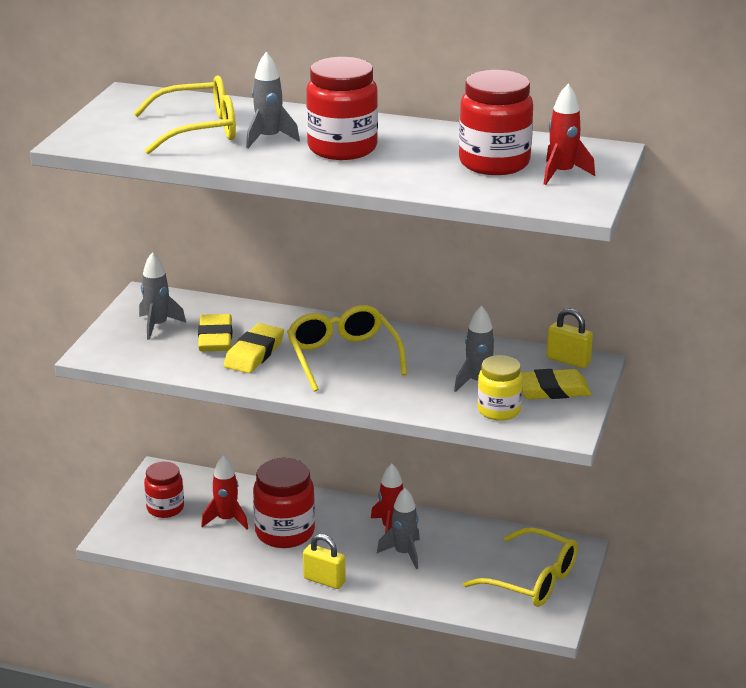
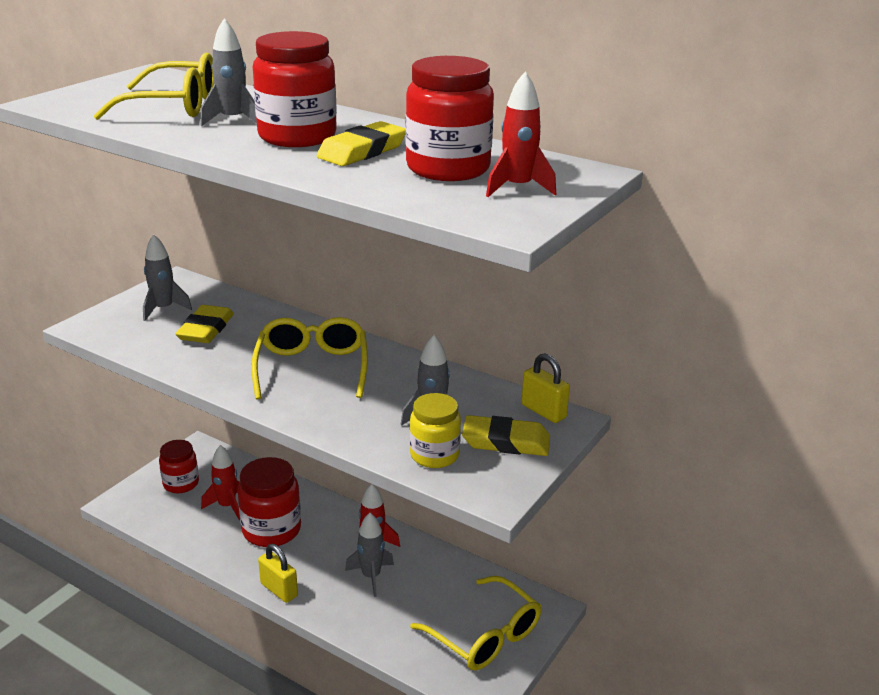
camera: 15 degrees right, 0 degrees up
yellow eraser [224,323,284,373] -> yellow eraser moved to [317,121,406,166]

